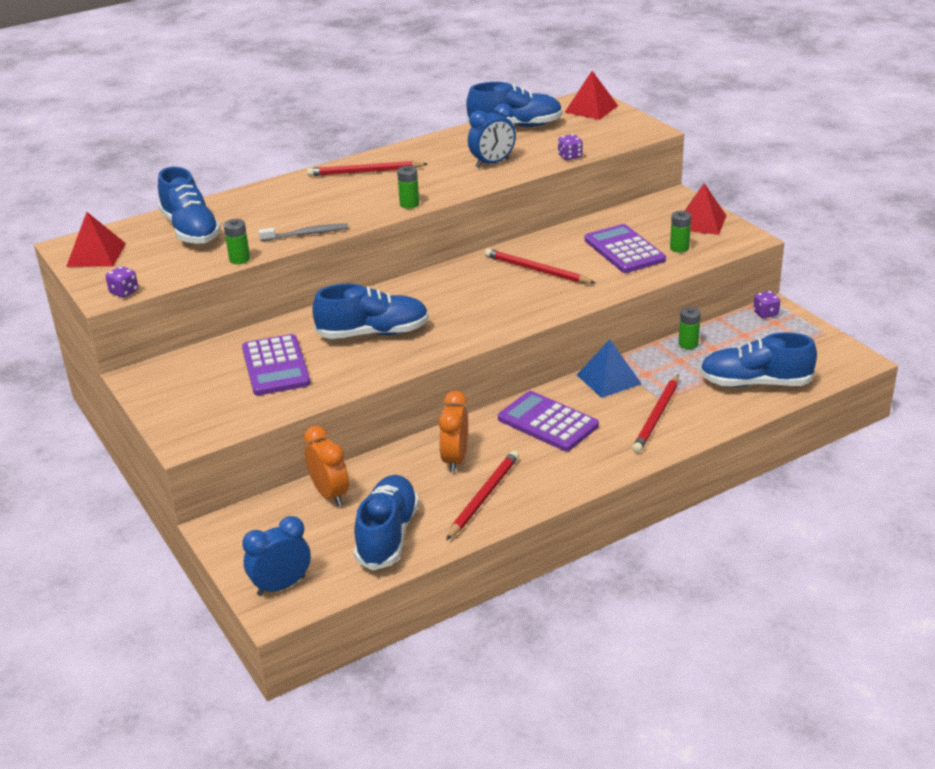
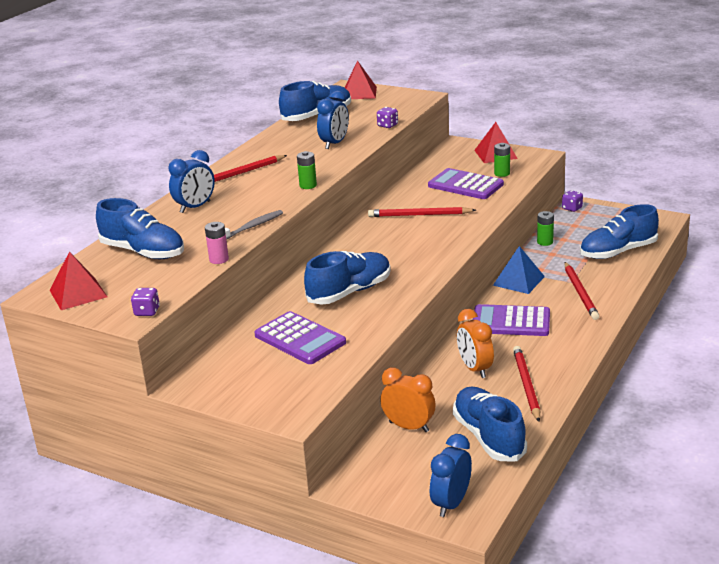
camera: 30 degrees left, 5 degrees down
green battery [224,219,250,264] -> pink battery [205,222,229,264]
none -> blue clock [169,150,215,213]

